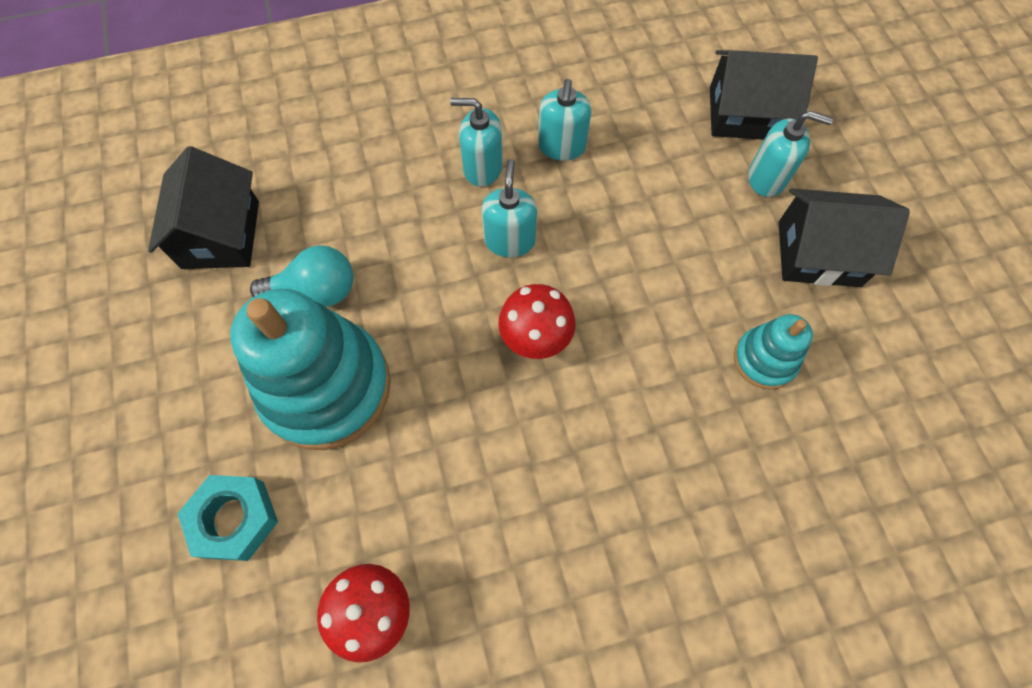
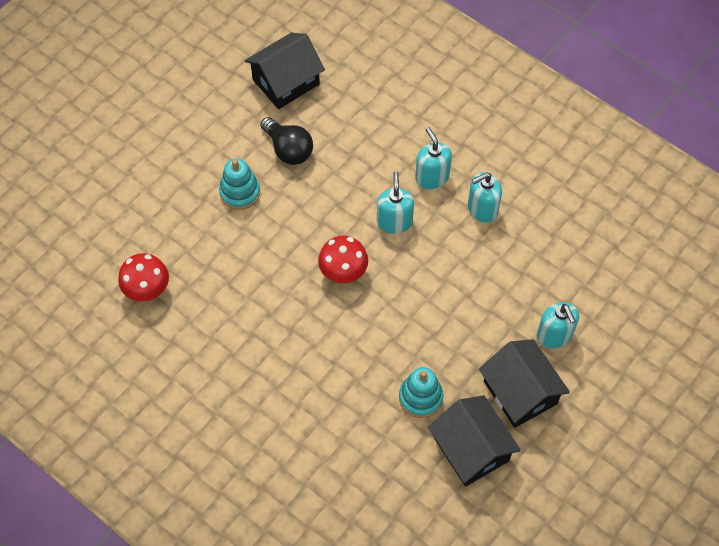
camera: 55 degrees right, 5 degrees down
turquoise nut [177,475,278,561] -> none
turquoise stacking toy [230,289,391,450] -> turquoise stacking toy [219,158,260,210], size x0.50
turquoise light bulb [250,245,353,307] -> black light bulb [260,117,313,165]
turquoise soap dispenser [482,159,537,257] -> turquoise soap dispenser turned 60 degrees counterclockwise [377,171,414,234]
black house [710,50,818,140] -> black house moved to [428,395,521,487]

